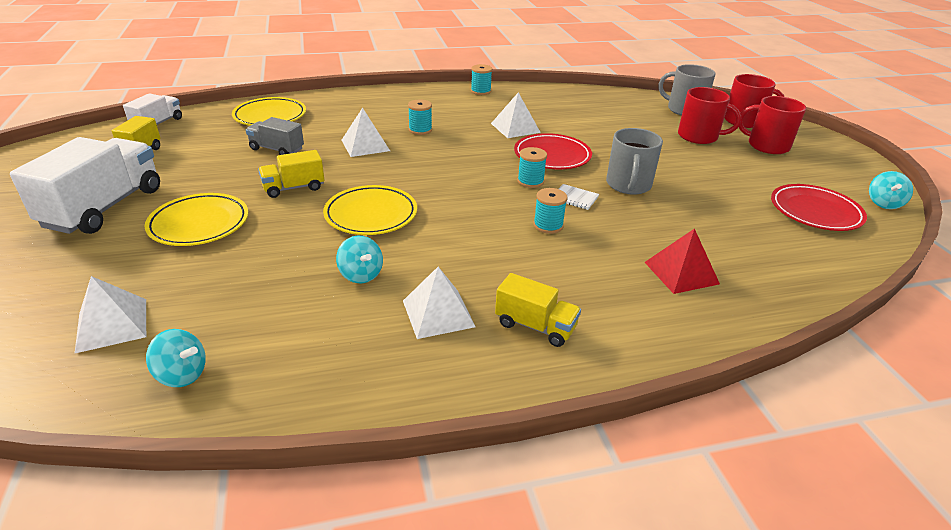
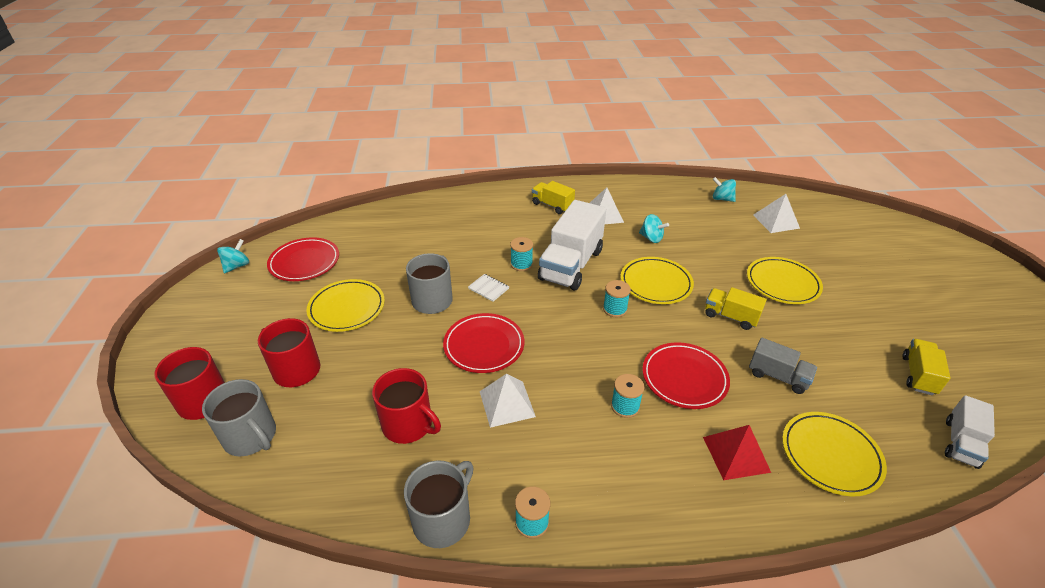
camera: 170 degrees left, 5 degrees up
white truck [10,137,160,234] -> white truck moved to [538,200,606,291]
yellow truck [258,150,324,198] -> yellow truck turned 135 degrees counterclockwise [705,287,767,330]
turquoise spinning top [336,236,383,283] -> turquoise spinning top turned 150 degrees clockwise [639,214,669,243]
white pyramid [342,107,390,157] -> red plate [642,342,730,409]
turquoise spool [517,147,547,188] -> turquoise spool moved to [603,280,631,317]
red pyramid [645,229,720,294] -> red pyramid moved to [703,425,771,480]
red mug [739,96,806,154] -> red mug moved to [372,368,441,444]
none -> yellow plate [307,279,385,332]
none -> grey mug [404,461,473,548]

